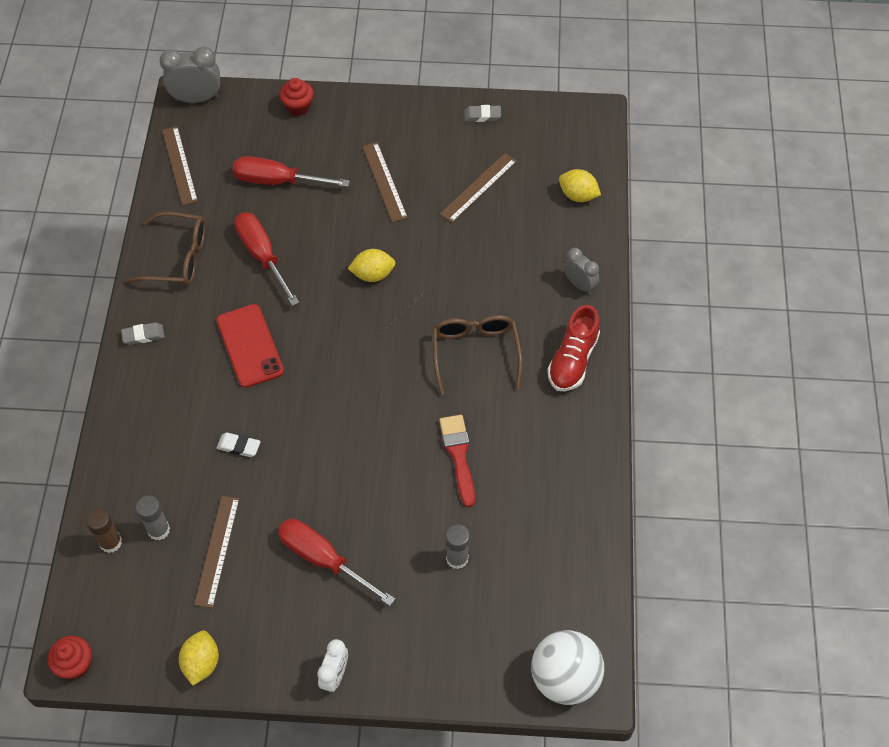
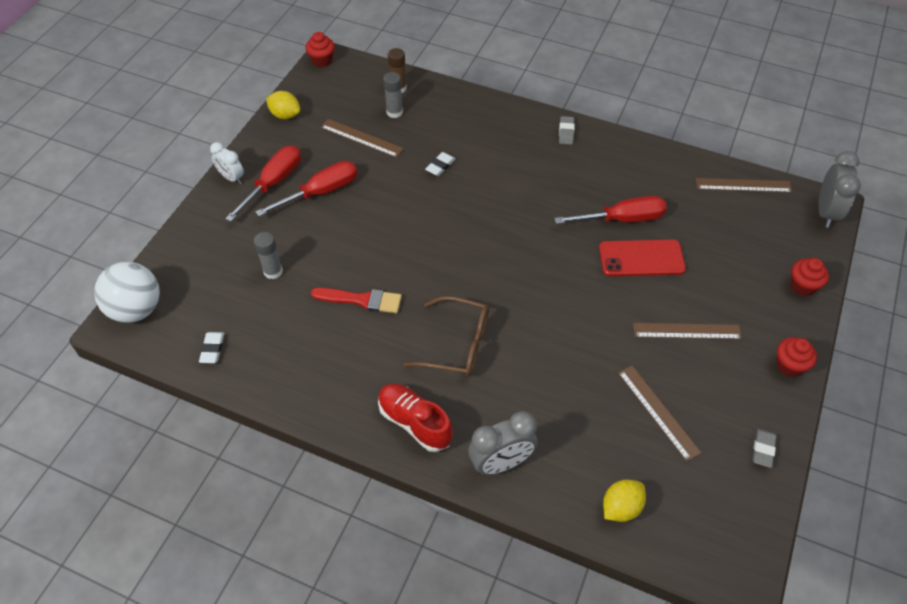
camera: 110 degrees right, 5 degrees down
brown glasses [125,212,206,286] -> none
red phone [216,304,284,388] -> red phone moved to [599,239,686,276]
red screwdriver [233,156,350,187] -> red screwdriver moved to [225,145,301,222]
yellow lemon [348,249,396,282] -> none
grey clock [564,248,599,294] -> grey clock [468,411,538,475], size x1.56
none -> white eraser [199,332,224,363]
none -> red cupcake [776,337,817,377]

